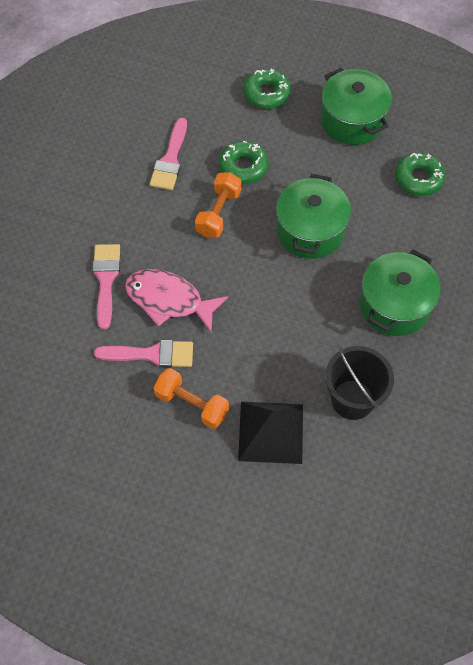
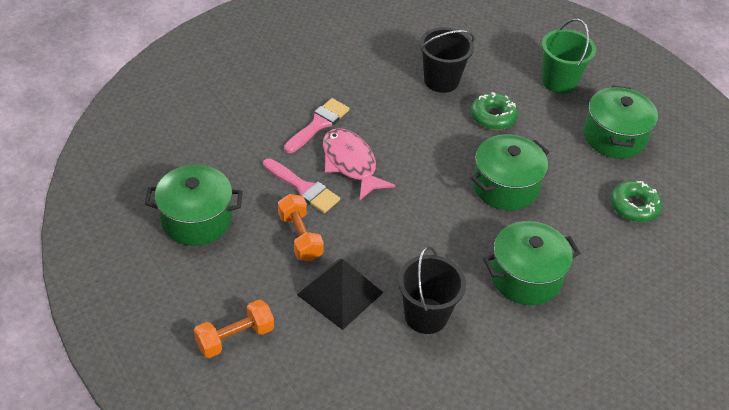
camera: 35 degrees right, 15 degrees down
pink brush [149,118,187,190] -> black bucket [420,27,474,93]
orange dumbbell [195,172,241,238] -> orange dumbbell moved to [194,300,274,358]
green donut [243,69,291,109] -> green bucket [542,18,596,94]
none -> green pot [145,165,243,246]

